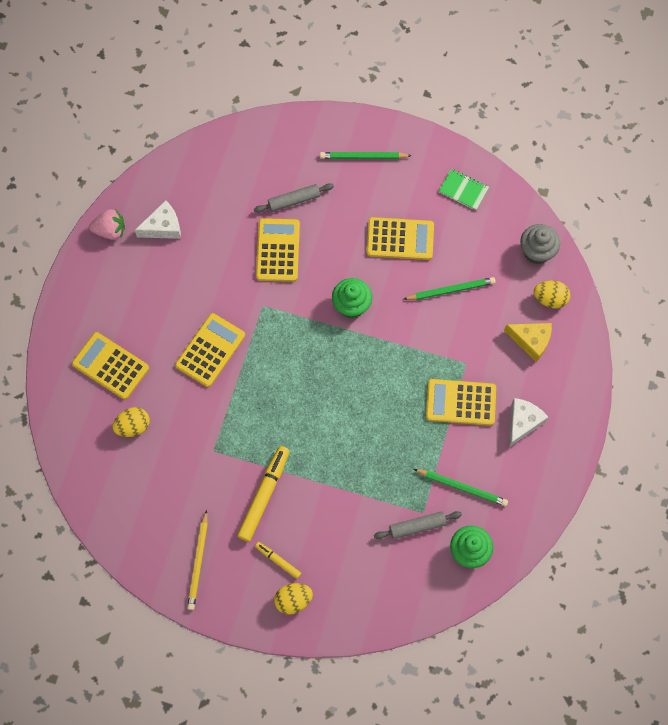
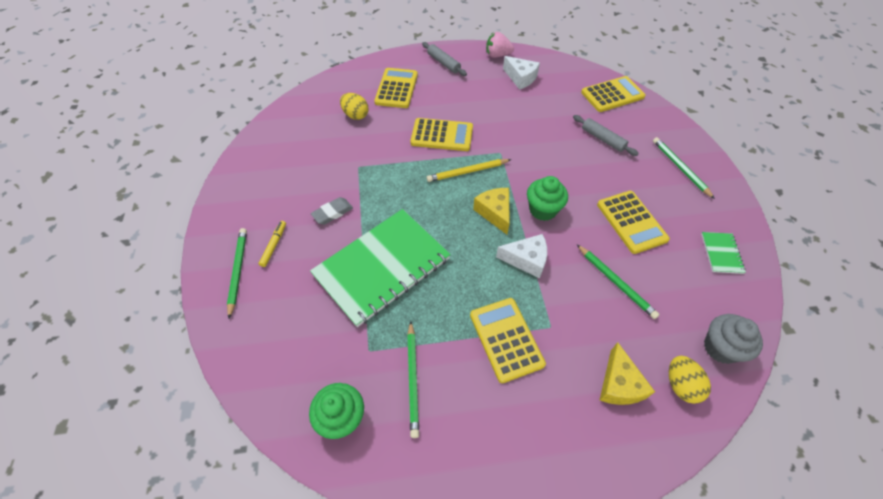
camera: 65 degrees right, 15 degrees down
pink strawberry [89,209,125,240] -> pink strawberry turned 120 degrees clockwise [486,32,514,58]
yellow pencil [187,510,208,610] -> yellow pencil moved to [427,159,512,182]
yellow marker [237,446,290,542] -> grey eraser [311,197,353,225]
yellow calculator [256,218,300,282] -> yellow calculator moved to [581,76,646,112]
yellow egg [274,583,313,615] -> green pencil [227,228,247,318]
grey rolling pin [374,511,462,539] -> grey rolling pin moved to [422,42,467,76]
white cheese [509,398,548,447] -> white cheese moved to [496,234,547,279]
none -> green notebook [310,209,451,327]
none -> yellow cheese [473,188,510,235]

